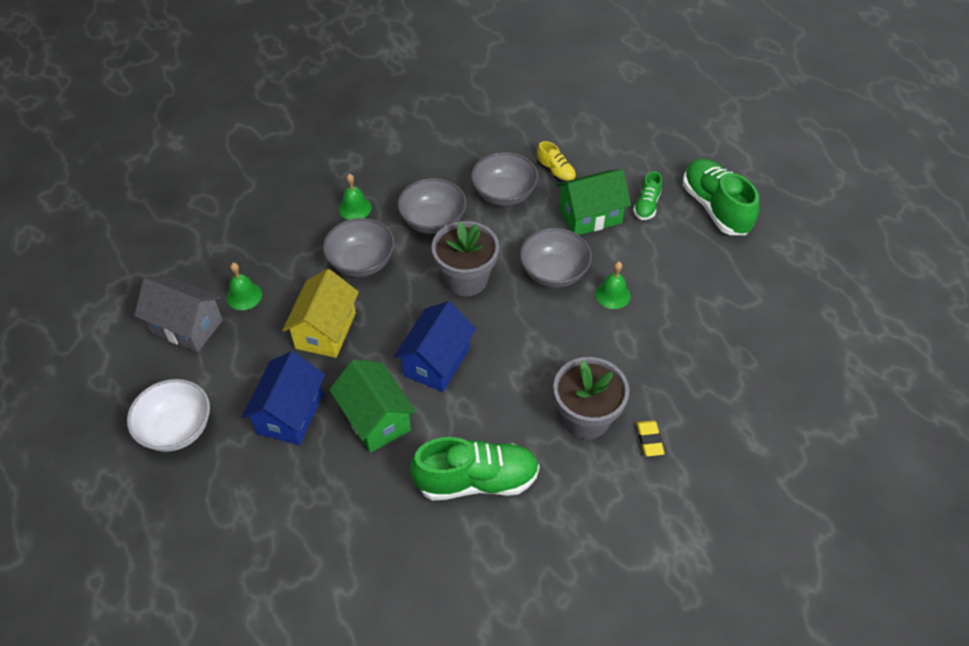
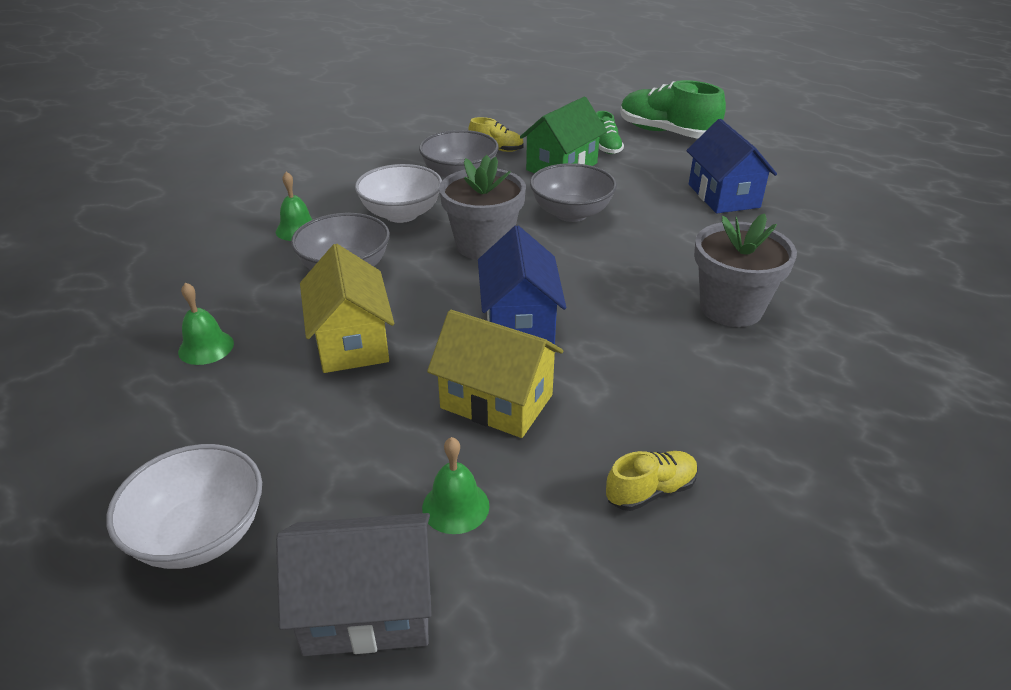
camera: 30 degrees left, 15 degrees down
grey house [134,276,223,352] -> grey house moved to [276,513,432,656]
blue house [242,351,325,445] -> blue house moved to [686,119,777,214]
green house [329,359,416,453] -> yellow house [427,310,563,438]
grey bowl [397,178,466,234] -> white bowl [355,164,442,223]
green shoe [410,437,540,501] -> none
green bell [595,261,631,309] -> green bell moved to [422,437,489,534]
yellow eraser [636,420,665,456] -> none
none -> yellow shoe [606,451,698,511]

